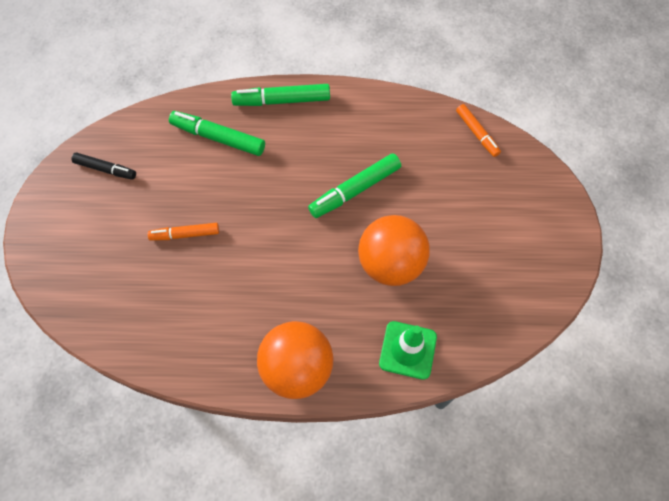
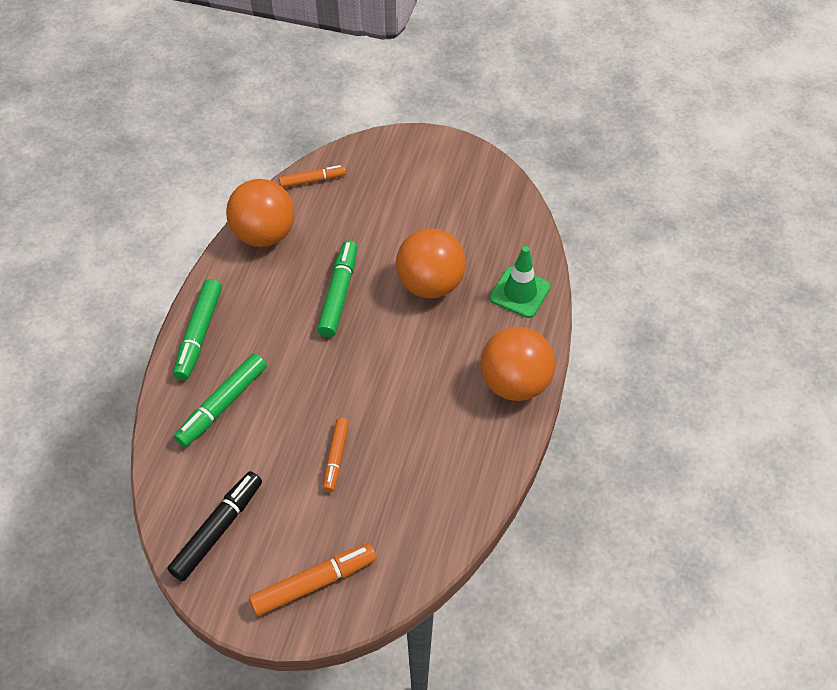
camera: 75 degrees left, 10 degrees down
black marker [71,153,136,180] -> black marker [167,471,262,581], size x1.55
green marker [308,153,401,218] -> green marker turned 150 degrees counterclockwise [317,240,358,337]
none -> orange ball [226,179,295,247]
none -> orange marker [249,543,377,616]

